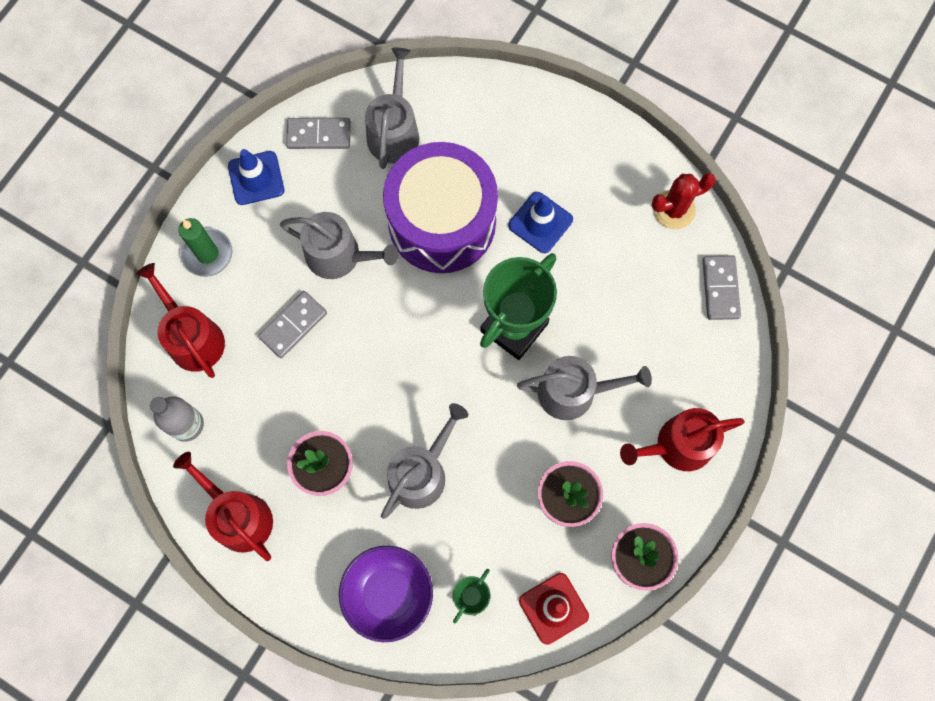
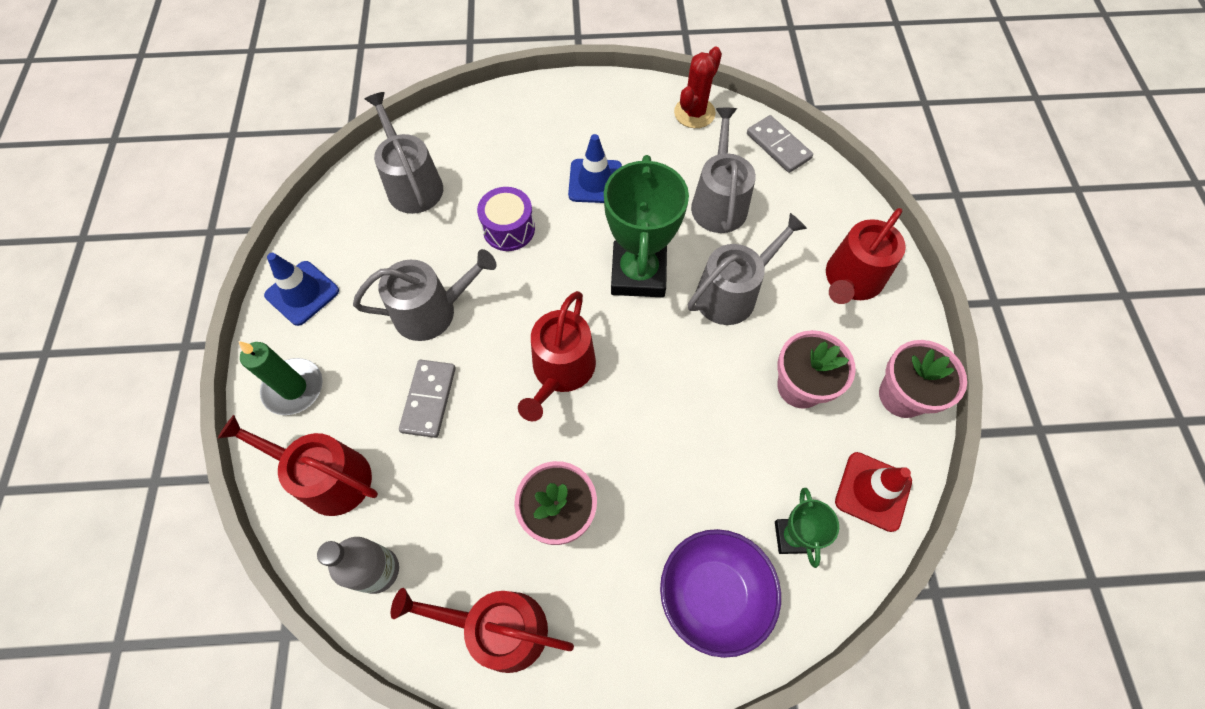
camera: 35 degrees left, 10 degrees down
grey domino [286,118,351,149] -> none
grey watering can [381,403,468,519] -> grey watering can moved to [691,108,756,233]
purple drum [383,142,498,273] -> purple drum [477,187,535,251], size x0.45
none -> red watering can [518,291,596,421]

